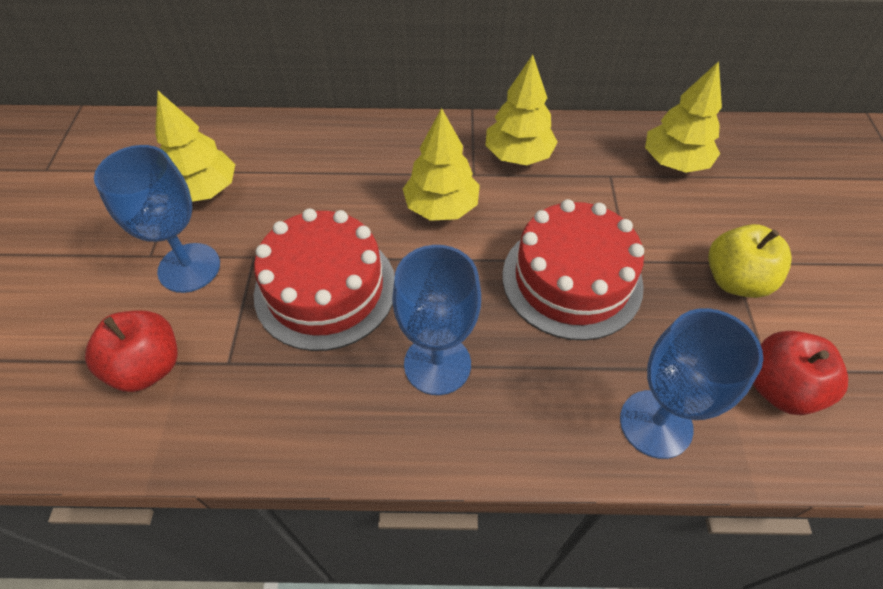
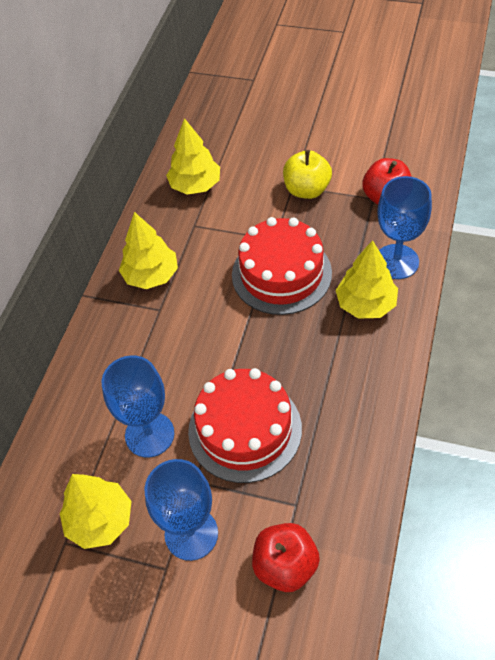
camera: 70 degrees left, 0 degrees up
blue goblet [392,245,481,395] -> blue goblet moved to [102,355,174,458]
yellow tree [403,108,480,221] -> yellow tree moved to [336,240,398,319]

